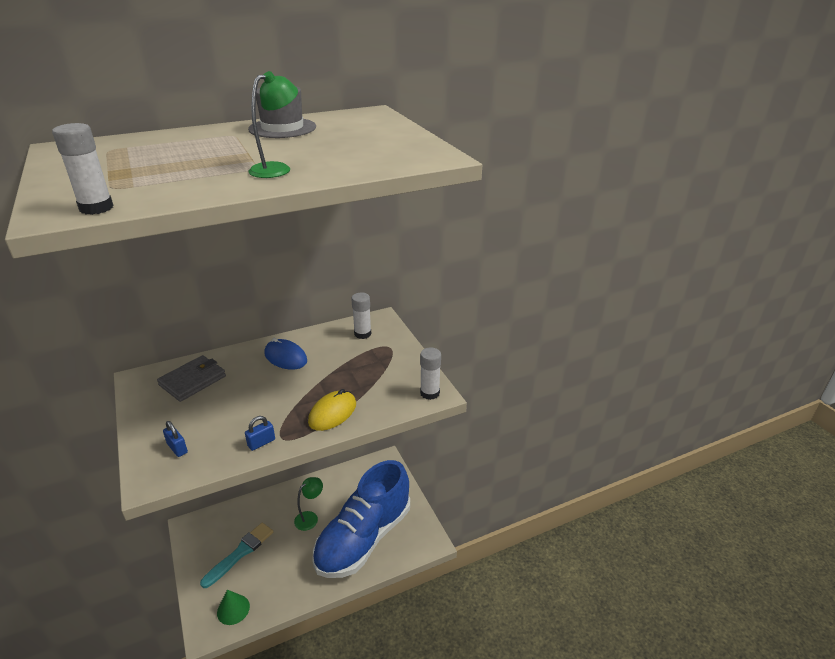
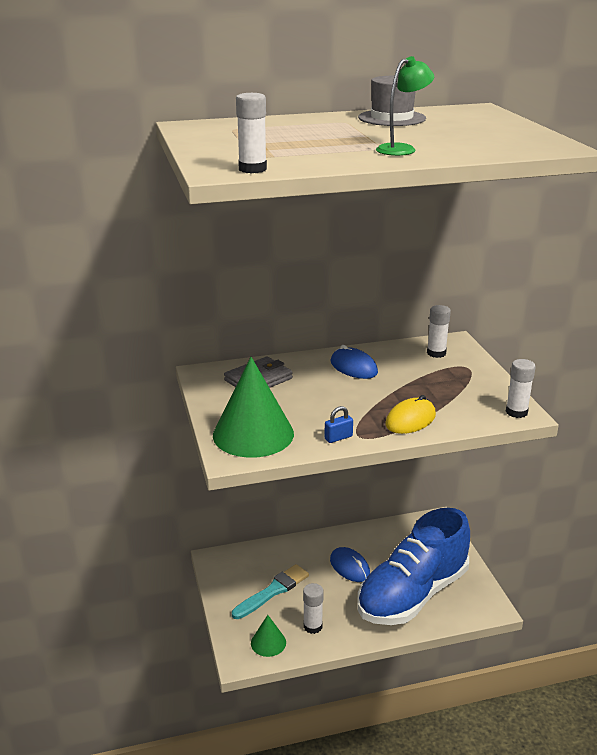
camera: 10 degrees right, 5 degrees down
blue padlock [163,421,188,457] -> green cone [213,357,294,458]
green lamp [294,477,323,531] -> blue mouse [330,547,370,582]
none -> white glue stick [303,583,324,634]

